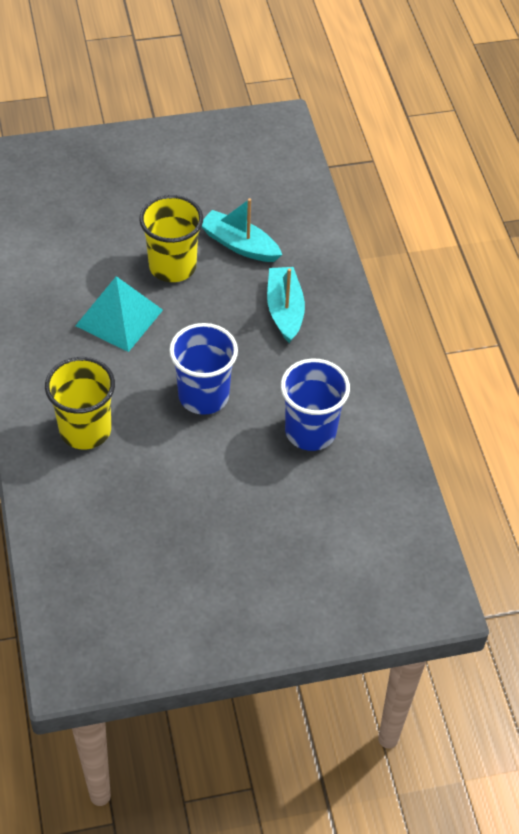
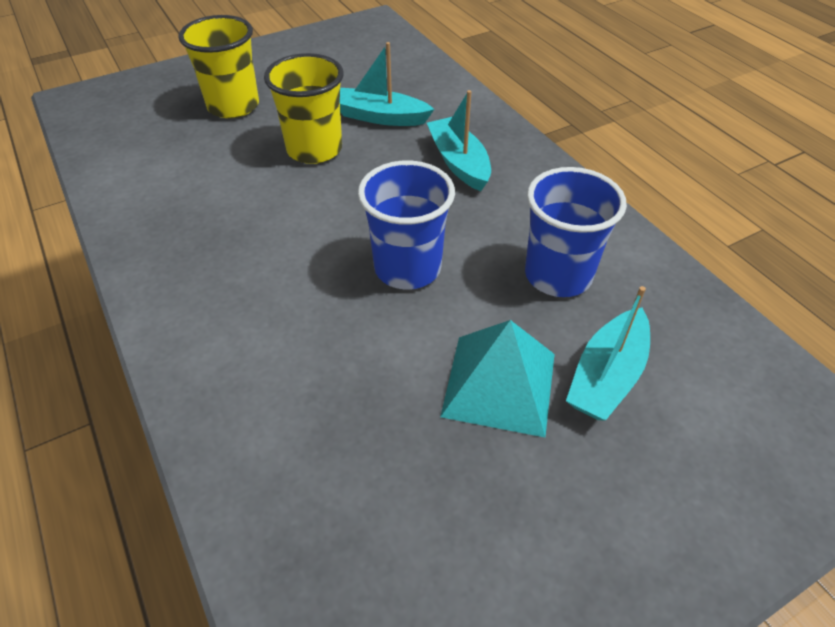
camera: 15 degrees left, 5 degrees down
yellow cup [45,357,115,450] -> yellow cup moved to [178,15,259,118]
turquoise pyramid [75,276,163,352] -> turquoise pyramid moved to [440,320,555,437]
none -> turquoise boat [566,286,650,421]

